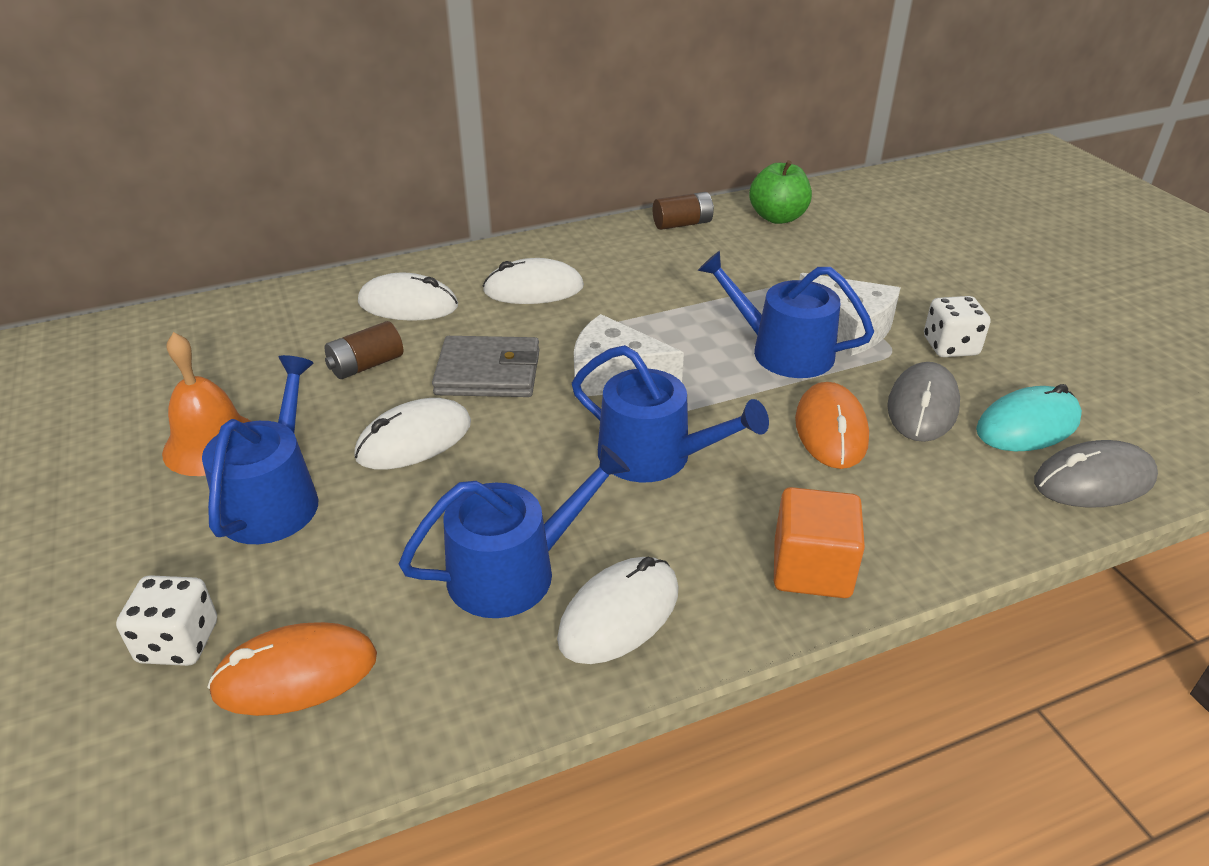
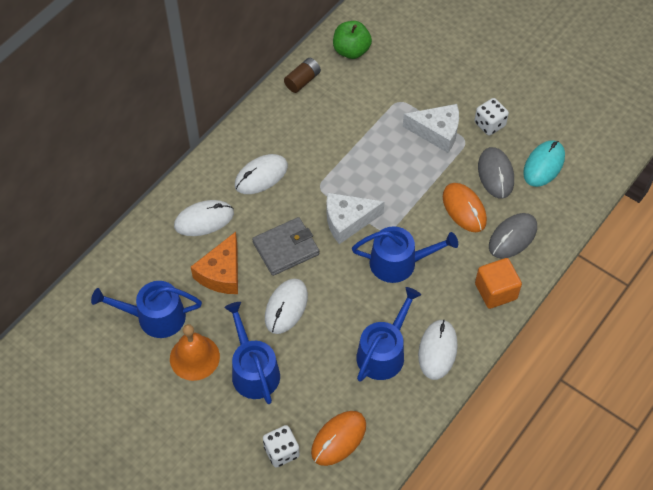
camera: 30 degrees left, 20 degrees up
brown battery [324,321,403,379] -> orange cheese [191,232,238,294]
blue watering can [698,251,874,378] -> blue watering can moved to [91,281,202,338]
grey mouse [1034,440,1158,508] -> grey mouse moved to [489,213,537,259]

